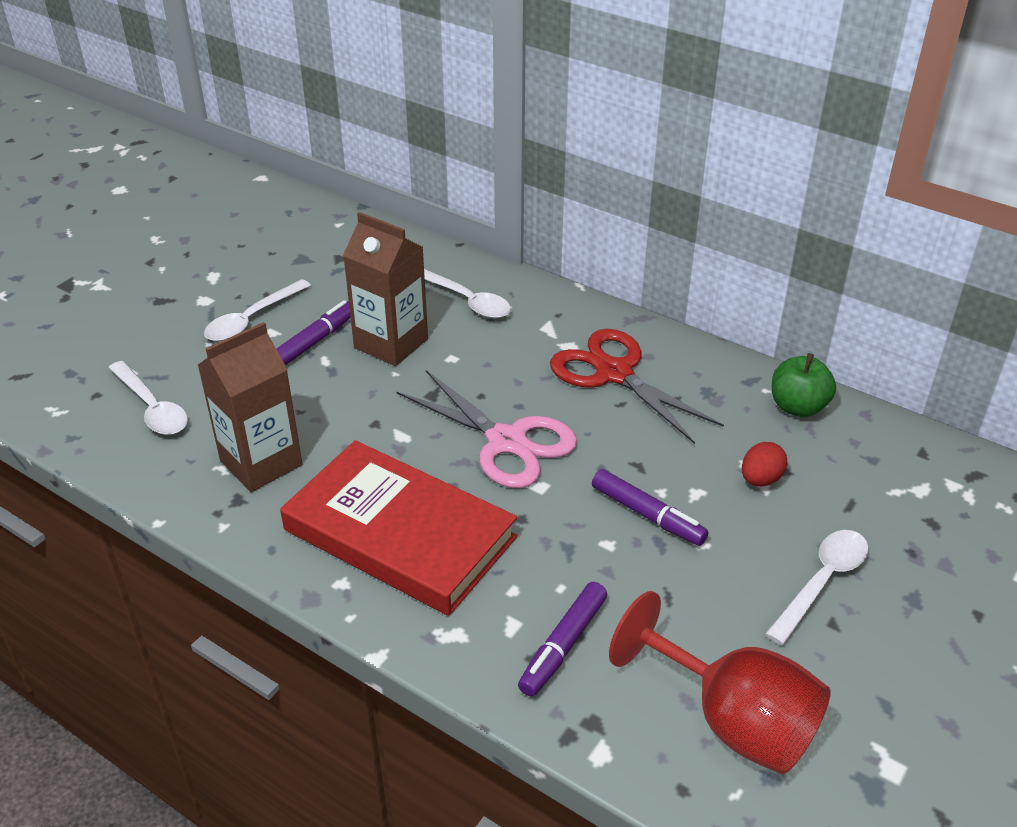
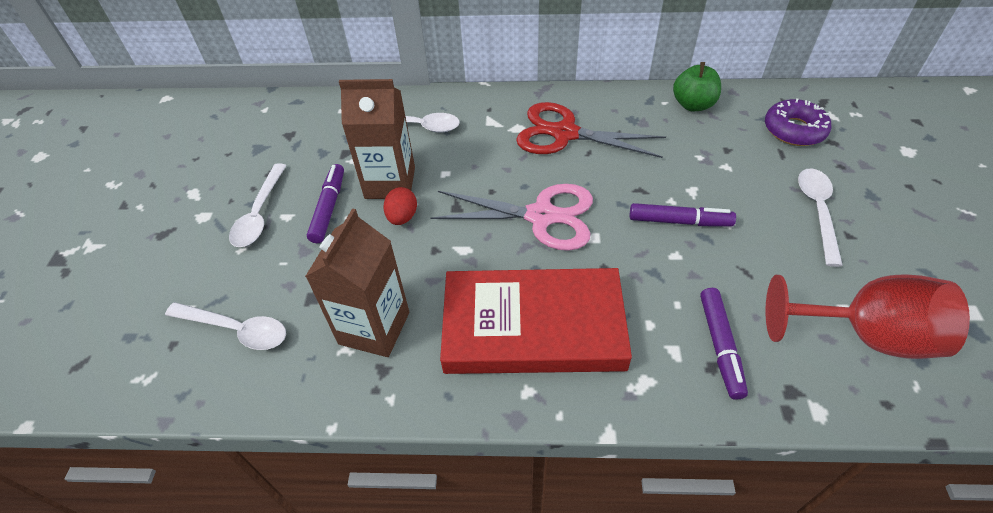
camera: 30 degrees left, 10 degrees up
red egg [742,442,787,486] -> red egg moved to [383,187,417,225]
none -> purple donut [765,98,831,146]

